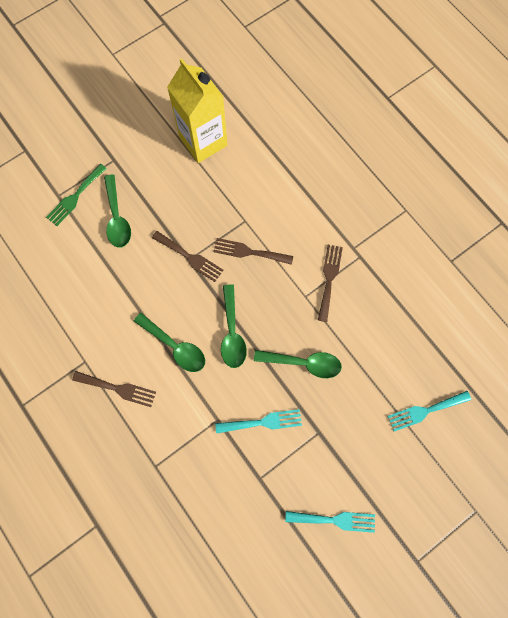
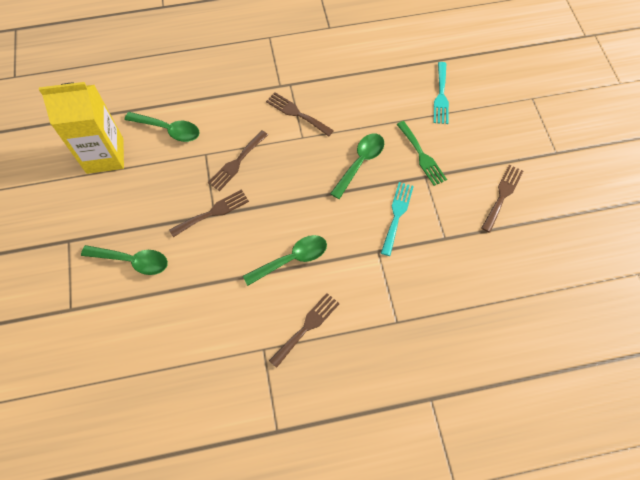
camera: 65 degrees left, 10 degrees down
green fork [46,164,107,226] -> green fork moved to [396,121,447,186]
green spoon [221,284,247,368] -> green spoon moved to [124,112,200,142]
turquoise fork [285,511,375,533] -> brown fork [481,165,523,233]

